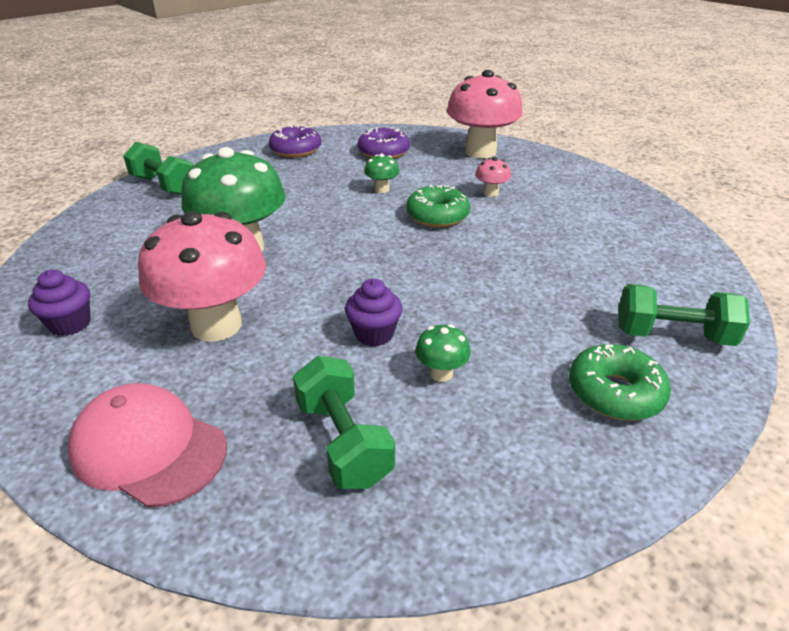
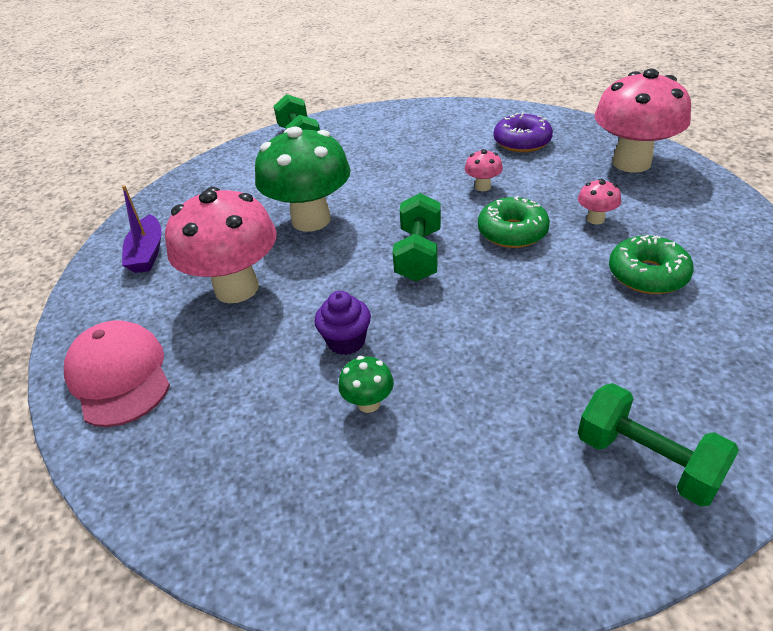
camera: 35 degrees right, 5 degrees up
purple cupcake [28,269,91,336] -> purple boat [122,185,162,273]
purple donut [269,125,321,158] -> none
green dumbbell [293,356,395,489] -> green dumbbell moved to [393,193,441,282]
green mushroom [364,154,399,193] -> pink mushroom [465,149,503,191]
green donut [569,344,671,421] -> green donut moved to [609,235,694,294]

